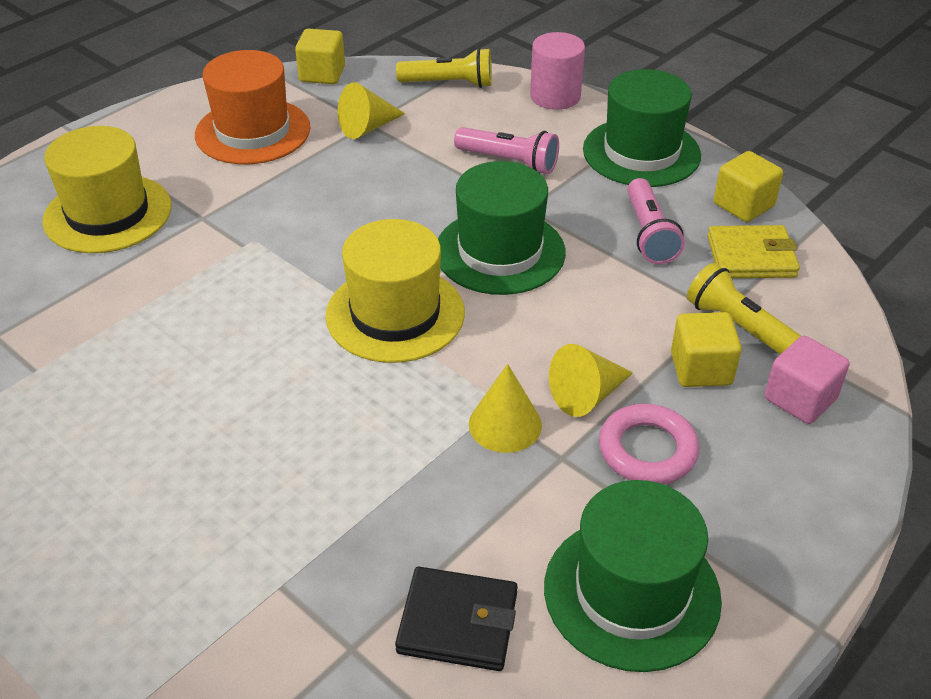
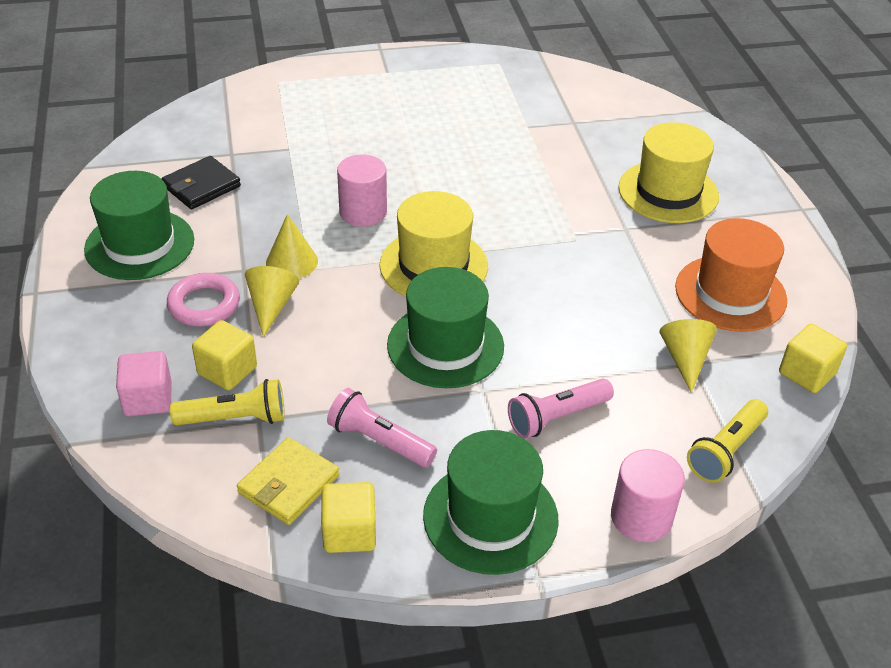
camera: 125 degrees right, 0 degrees up
none -> pink cylinder [337,154,387,227]

